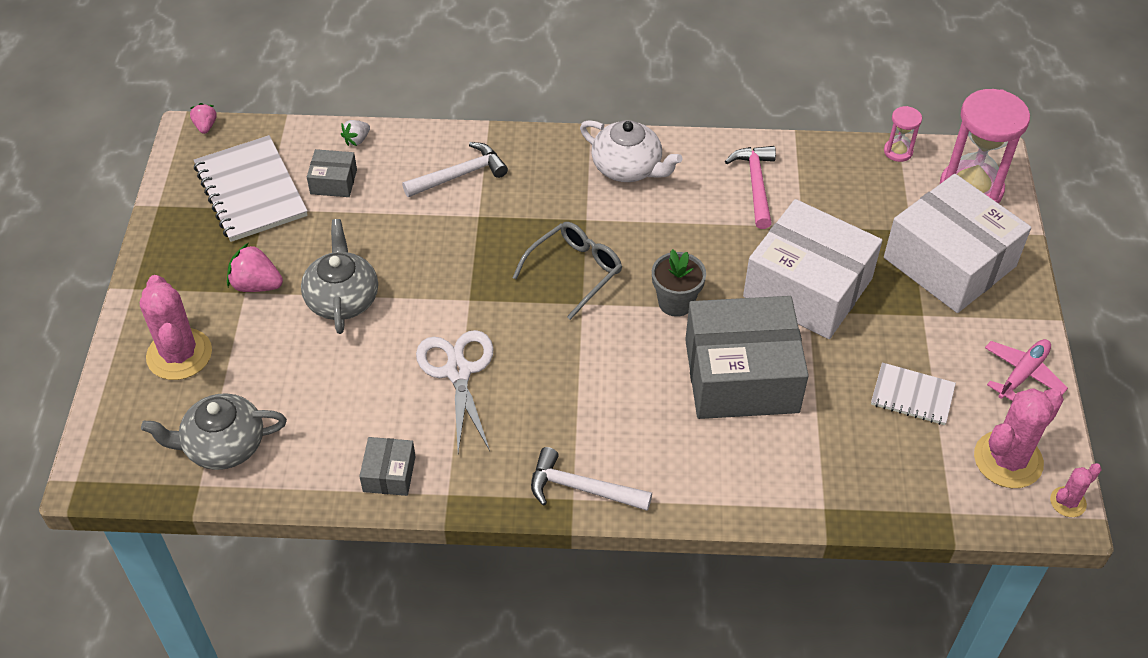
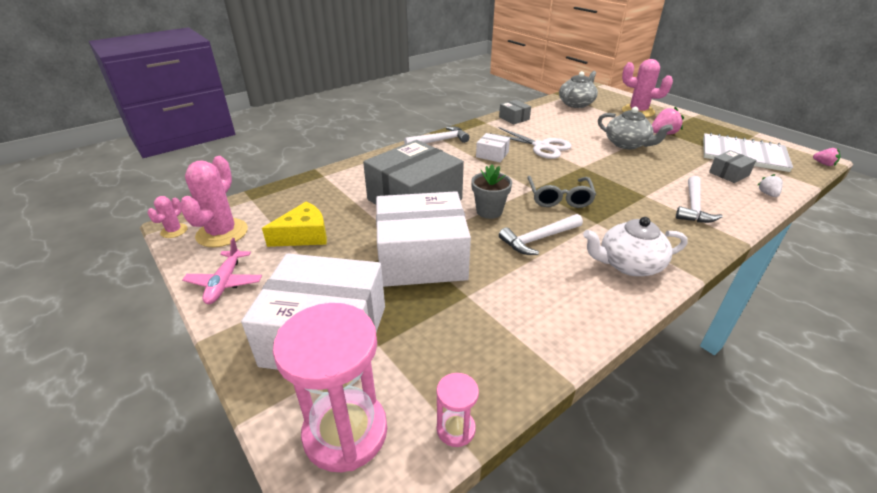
camera: 140 degrees right, 15 degrees down
pink hammer [725,146,776,229] -> none
white notebook [871,362,956,425] -> yellow cheese [262,201,327,247]
none -> white box [476,133,510,162]
none -> white hammer [499,214,583,255]

